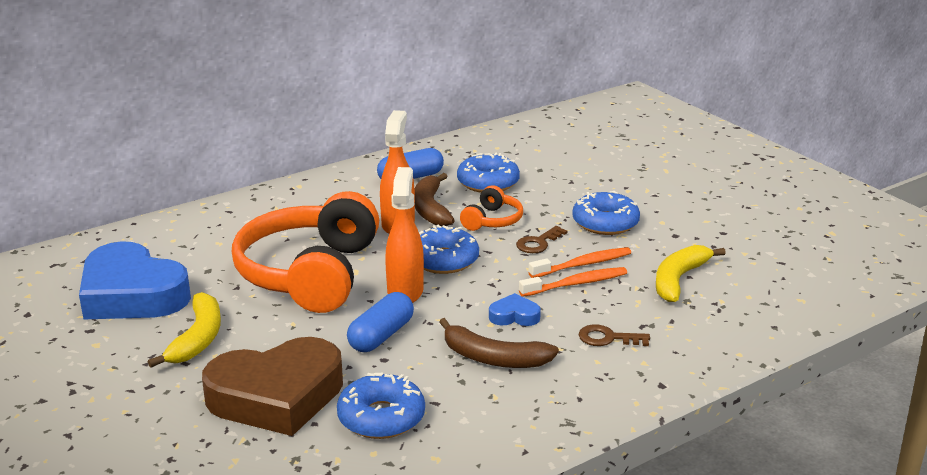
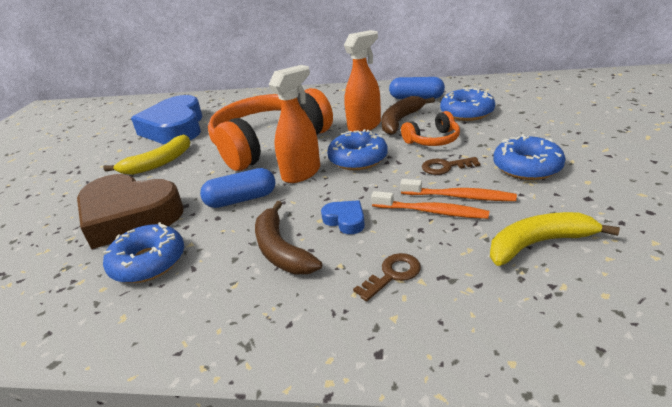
camera: 45 degrees right, 5 degrees up
brown key [578,324,650,346] -> brown key turned 90 degrees clockwise [353,253,421,301]

